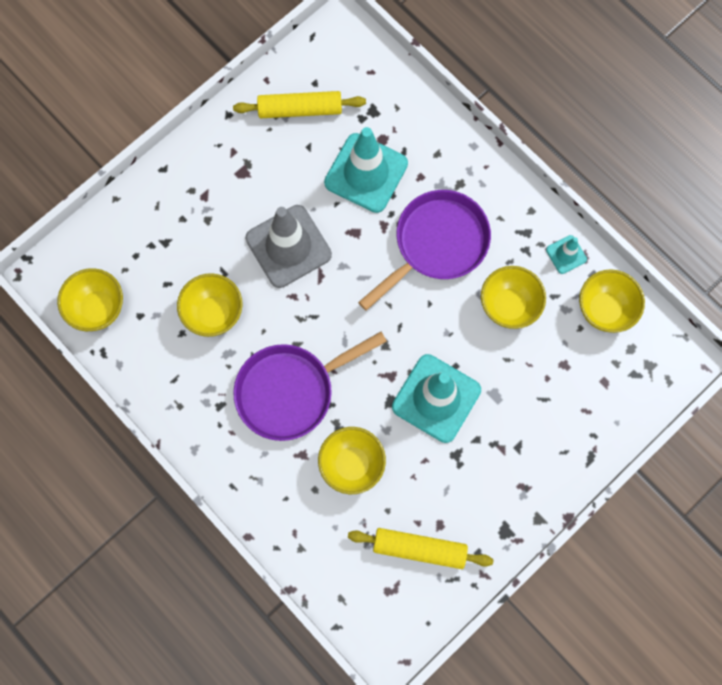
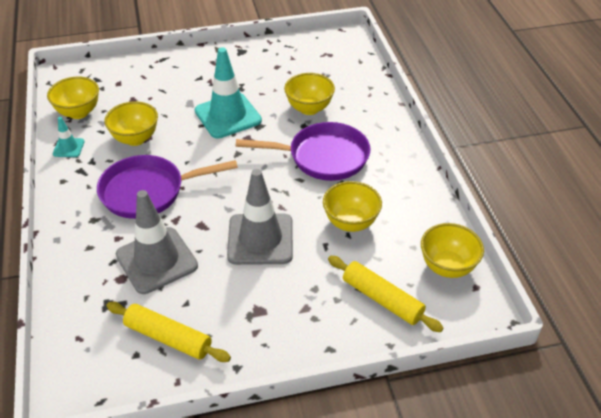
camera: 150 degrees left, 30 degrees down
turquoise traffic cone [324,127,408,213] -> grey traffic cone [116,190,198,294]
yellow rolling pin [348,528,493,569] -> yellow rolling pin moved to [328,256,444,332]

